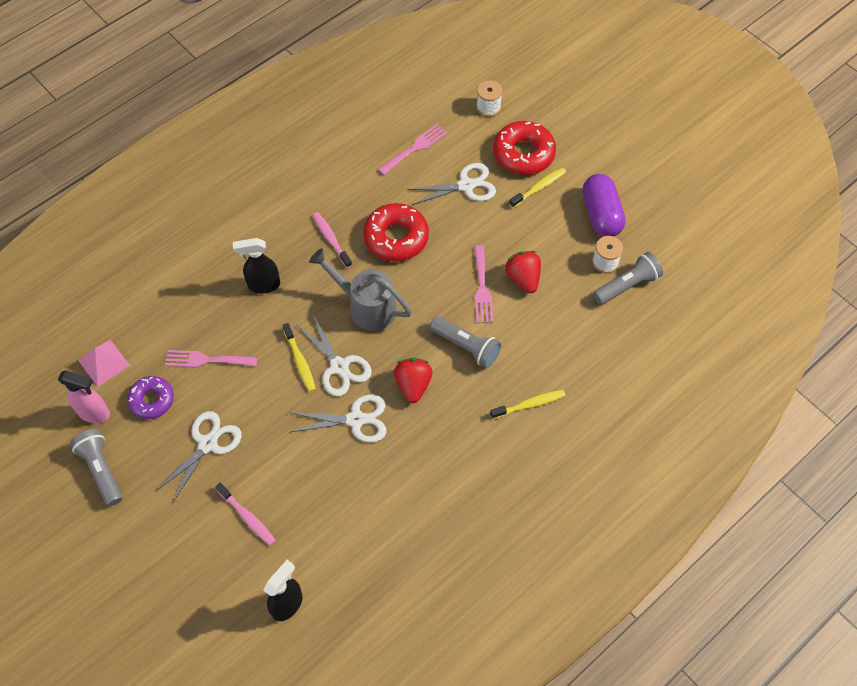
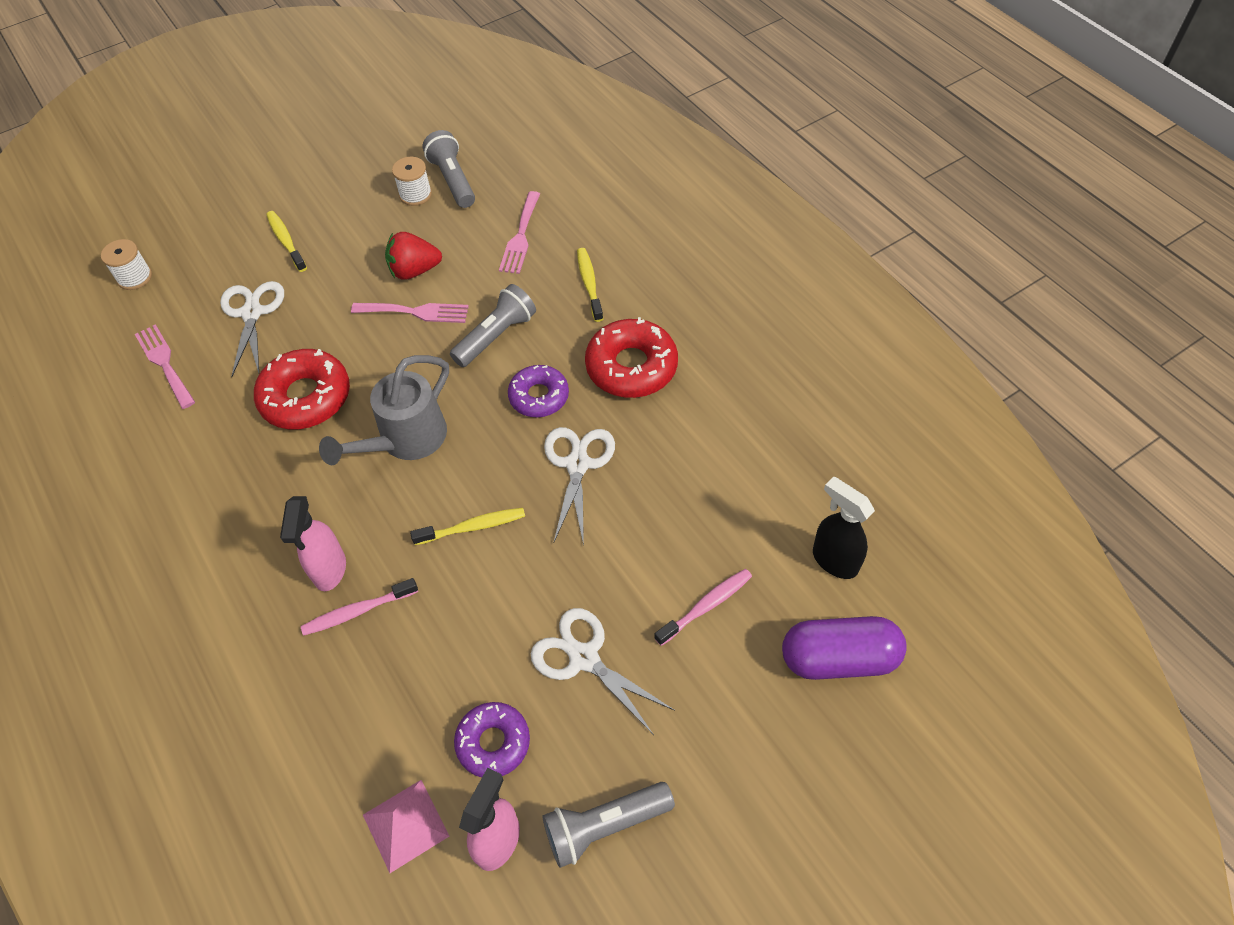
camera: 80 degrees left, 5 degrees down
pink fork [165,350,258,368] -> pink fork moved to [499,191,540,274]
black spray bottle [233,238,280,293] -> pink spray bottle [280,496,346,591]
white scissors [297,315,372,397] -> none
pink toothbrush [313,212,352,268] -> pink toothbrush moved to [301,578,418,636]
red strawberry [394,358,432,403] -> purple donut [508,365,569,417]
red donut [493,121,556,175] -> red donut moved to [585,317,678,398]
purple capsule [582,174,626,237] -> purple capsule moved to [782,616,907,680]

